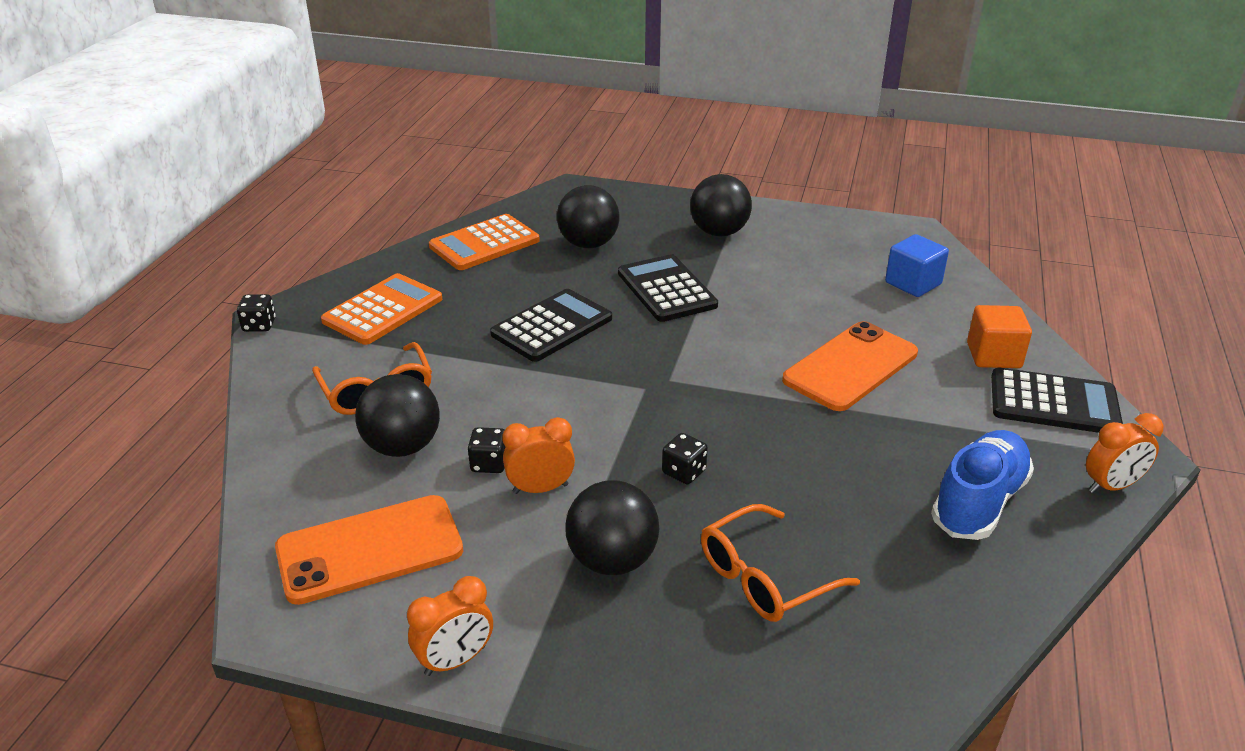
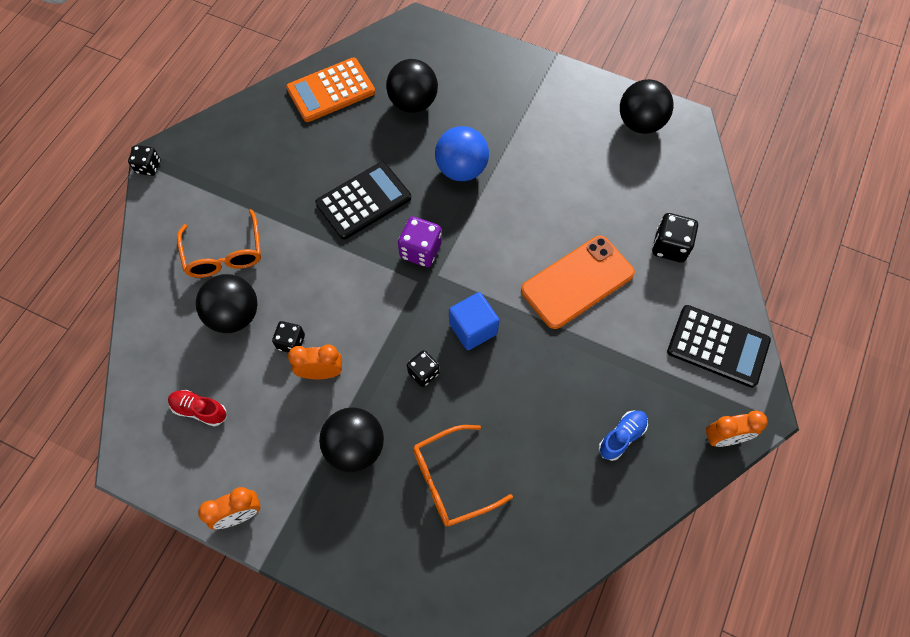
camera: 10 degrees right, 30 degrees up
orange phone [275,495,463,605] -> red shoe [168,390,226,426]
orange calculator [321,273,442,345] -> none
black calculator [618,254,718,322] -> blue ball [435,126,489,181]
black ball [690,174,752,237] -> black ball moved to [620,79,673,134]
blue cube [885,234,949,297] -> blue cube moved to [449,292,499,350]
blue shoe [931,430,1034,540] -> blue shoe [599,410,648,461], size x0.55
orange cube [967,305,1032,368] -> none
none -> purple dice [398,217,442,267]
none -> black dice [652,213,698,263]

